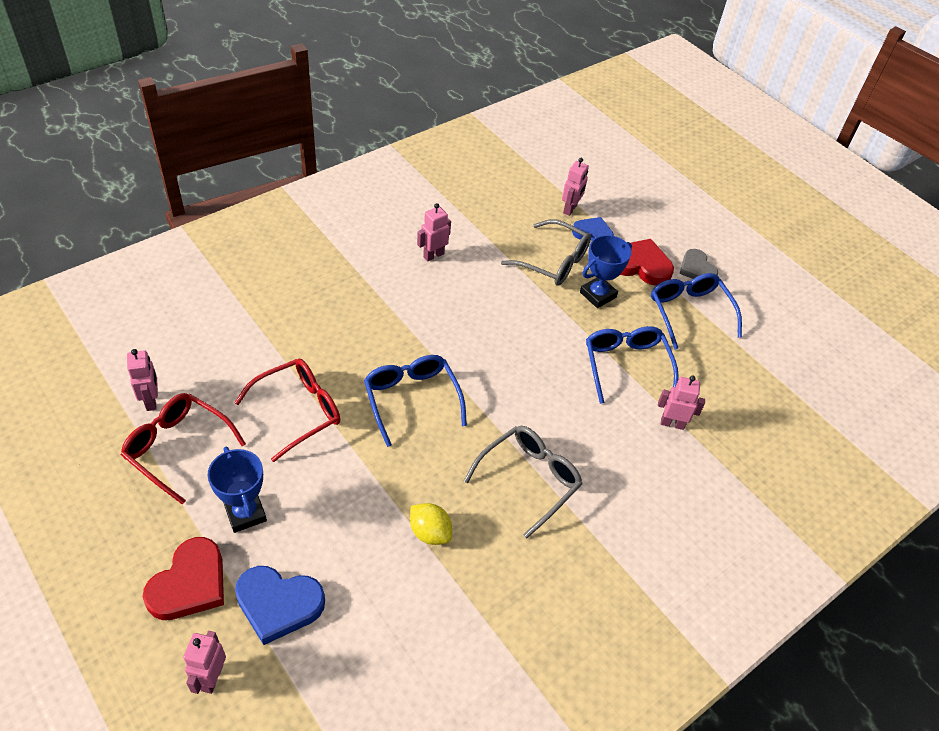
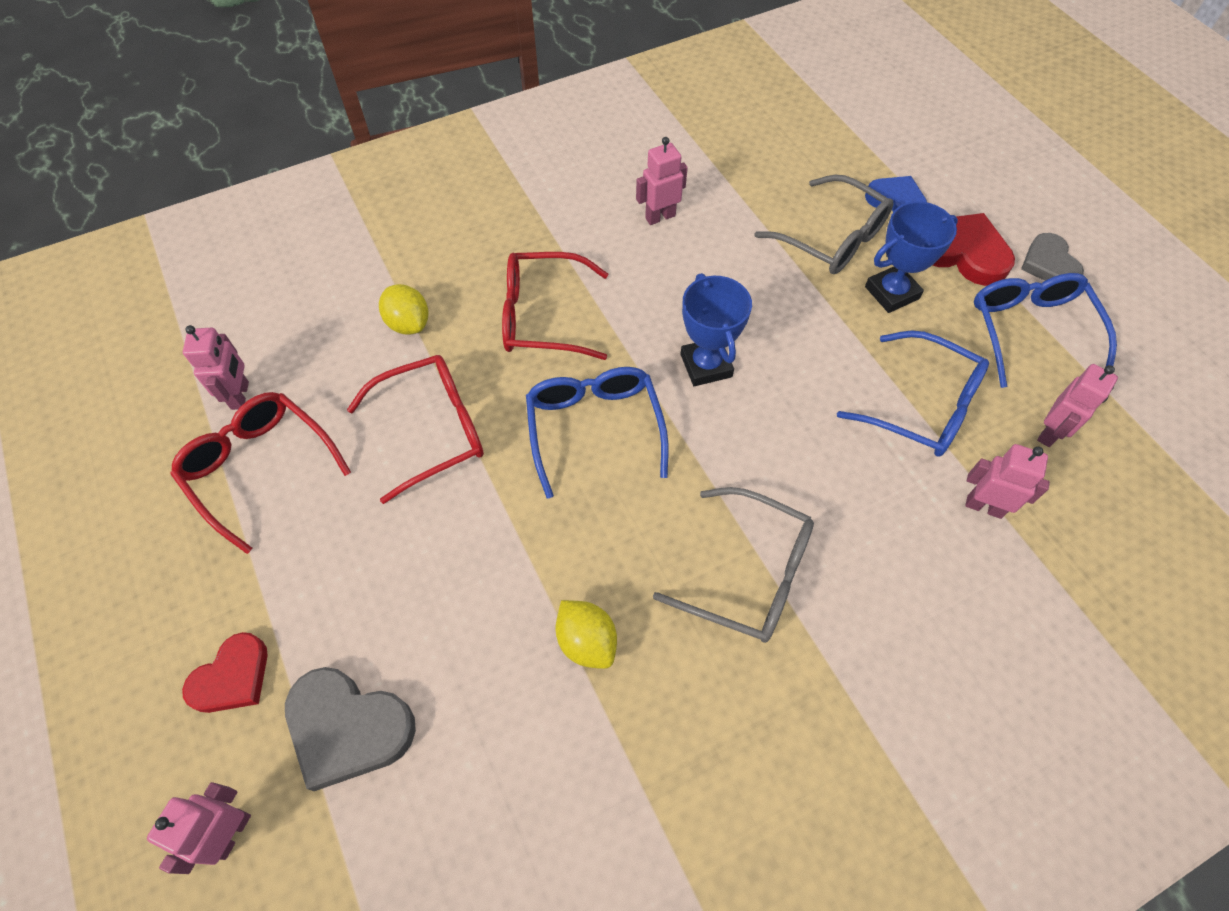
camera: 15 degrees right, 10 degrees up
red heart [143,537,224,620] -> red heart [182,632,268,713], size x0.67
blue trophy [208,447,267,533] -> blue trophy moved to [681,273,752,386]
blue heart [235,566,325,645] -> grey heart [285,667,416,791]
grey glasses [464,426,582,538] -> grey glasses turned 60 degrees clockwise [653,487,814,643]
pink robot [562,158,589,216] -> pink robot moved to [1037,364,1118,447]
blue glasses [586,326,679,404] -> blue glasses turned 120 degrees clockwise [837,330,989,457]
none -> yellow lemon [379,284,429,335]
none -> red glasses [502,252,608,360]

